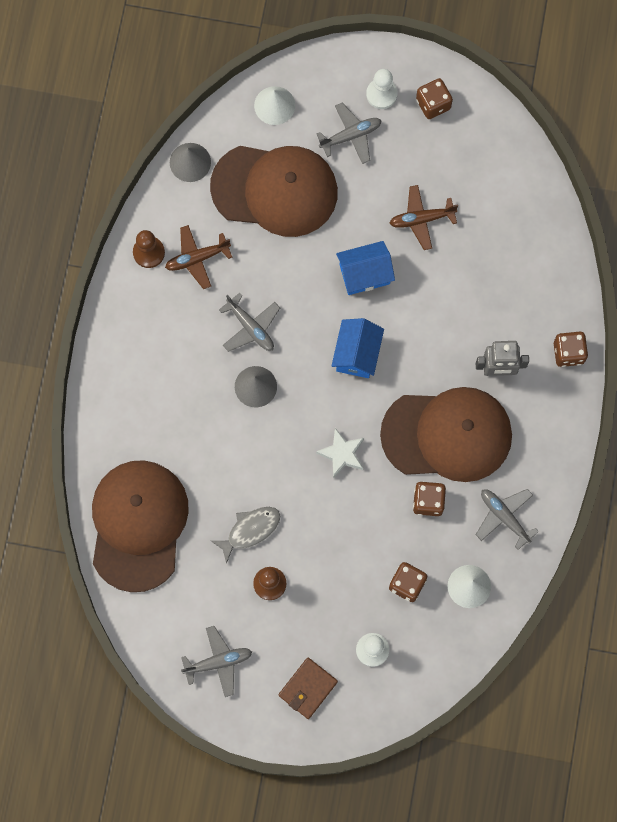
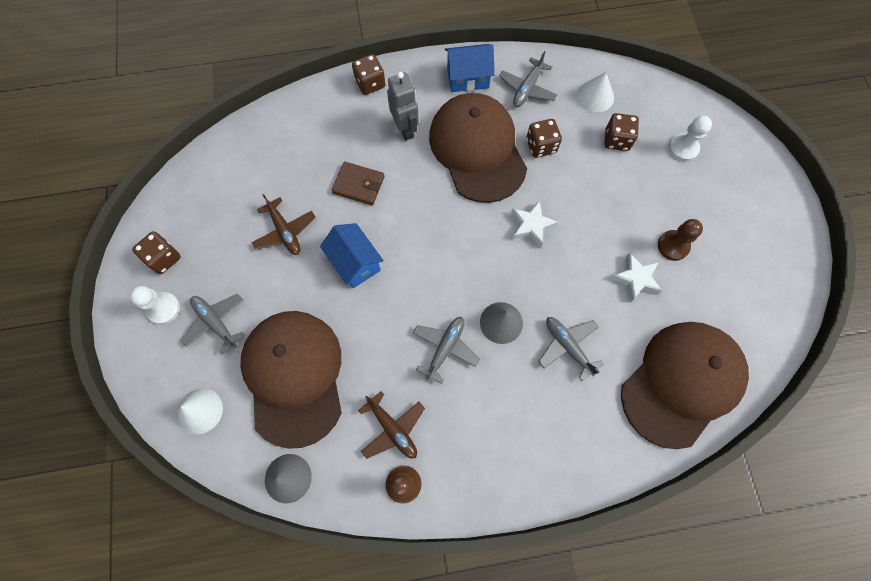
camera: 110 degrees left, 5 degrees down
brown cap [92,460,189,592] -> brown cap turned 150 degrees clockwise [621,322,749,449]
grey plane [181,626,252,697] -> grey plane moved to [538,317,604,381]
grey fish [211,507,280,564] -> white star [610,253,662,302]
brown wallet [279,658,338,719] -> brown wallet moved to [332,162,385,205]
blue house [332,318,384,378] -> blue house moved to [445,44,495,92]

